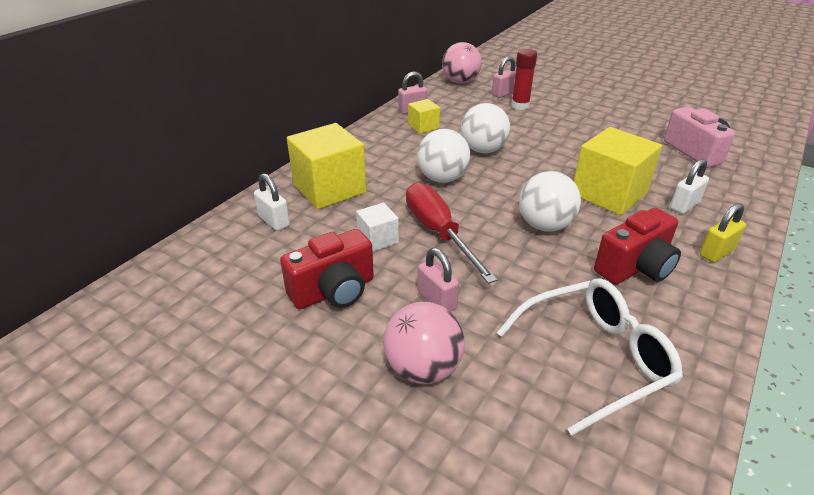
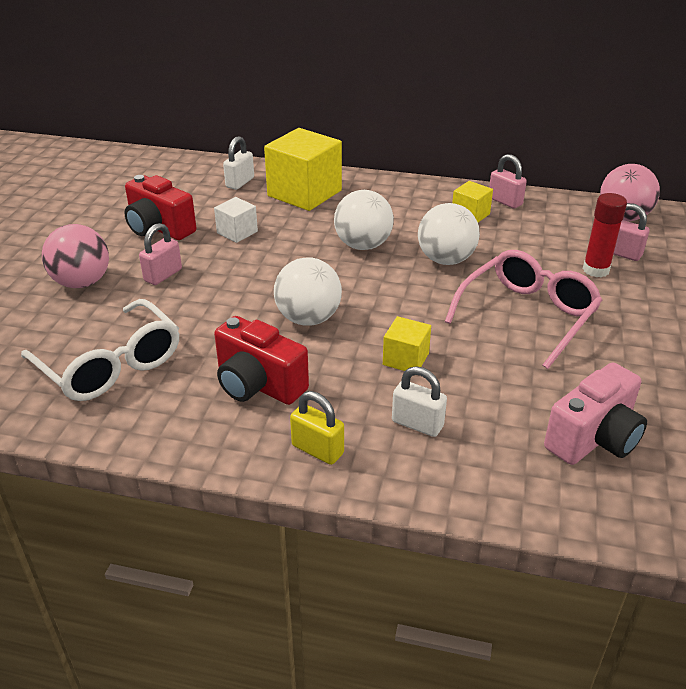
camera: 70 degrees right, 0 degrees up
red screwdriver [406,182,498,284] -> none
yellow cube [574,127,662,215] -> yellow cube [383,316,431,371], size x0.50
none -> pink glasses [445,250,602,369]

